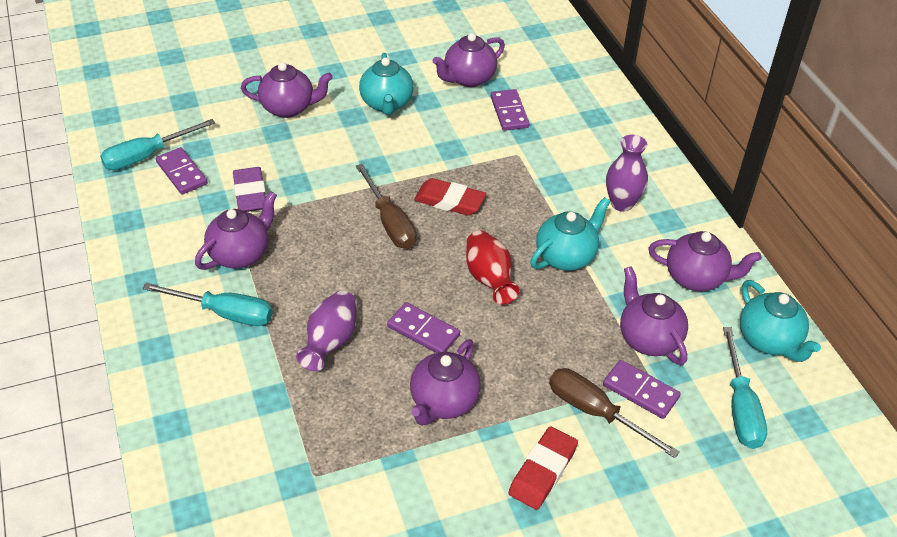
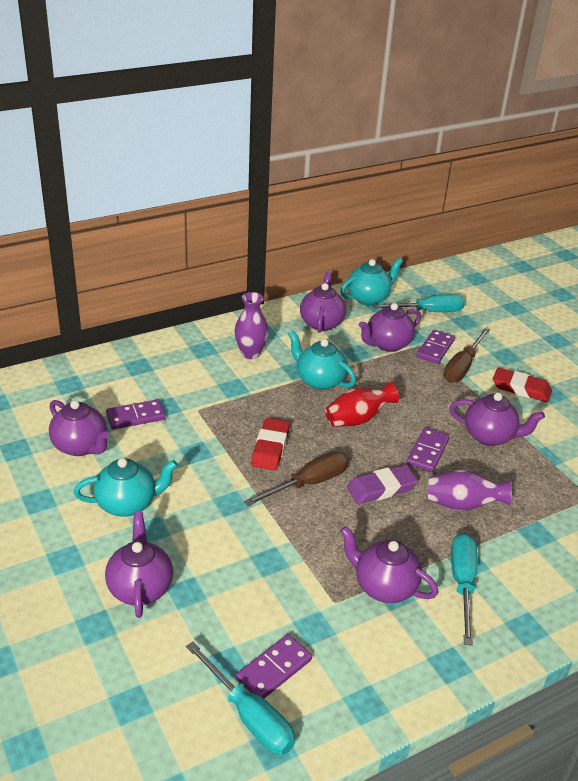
camera: 100 degrees left, 10 degrees down
purple eraser [233,167,266,212] -> purple eraser moved to [347,465,418,504]

